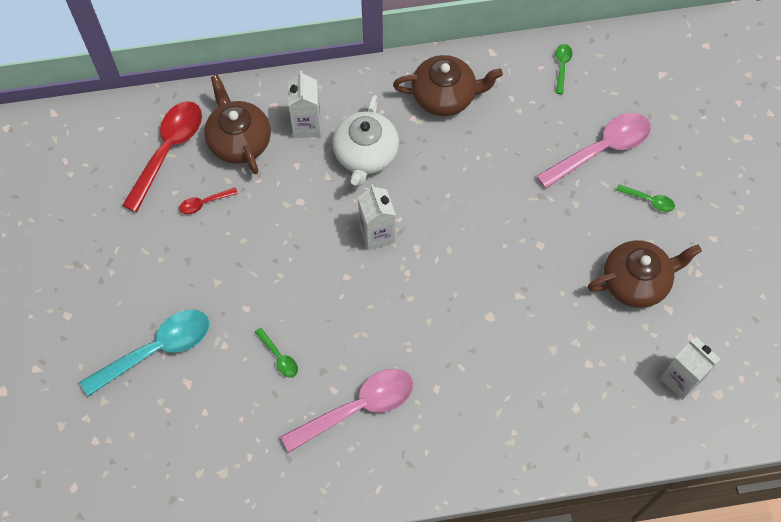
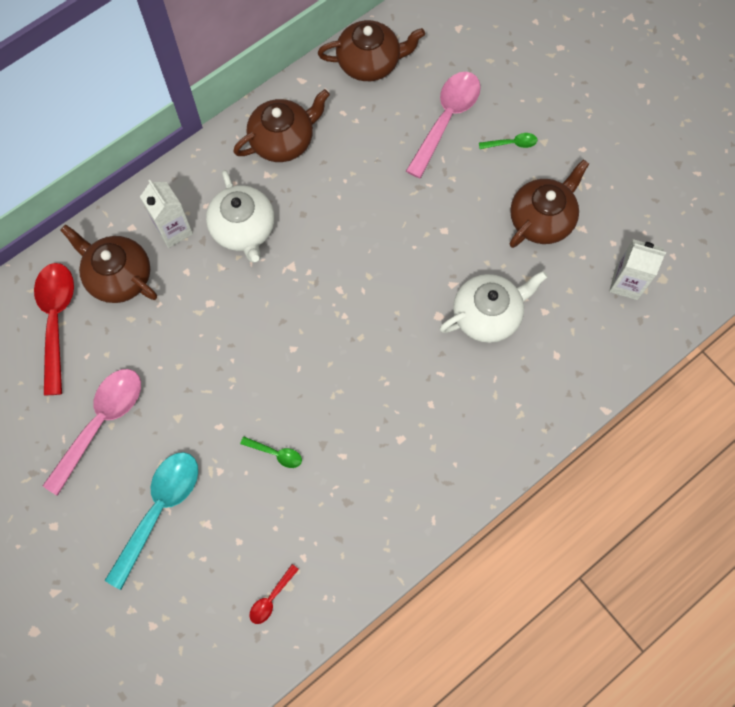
camera: 30 degrees left, 5 degrees up
red spoon [179,187,238,214] -> red spoon moved to [250,564,299,624]
pink spoon [281,369,413,453] -> pink spoon moved to [43,369,141,496]
white carton [358,184,396,251] -> none
green spoon [556,44,572,94] -> brown teapot [318,20,425,81]
none -> white teapot [440,271,548,343]

